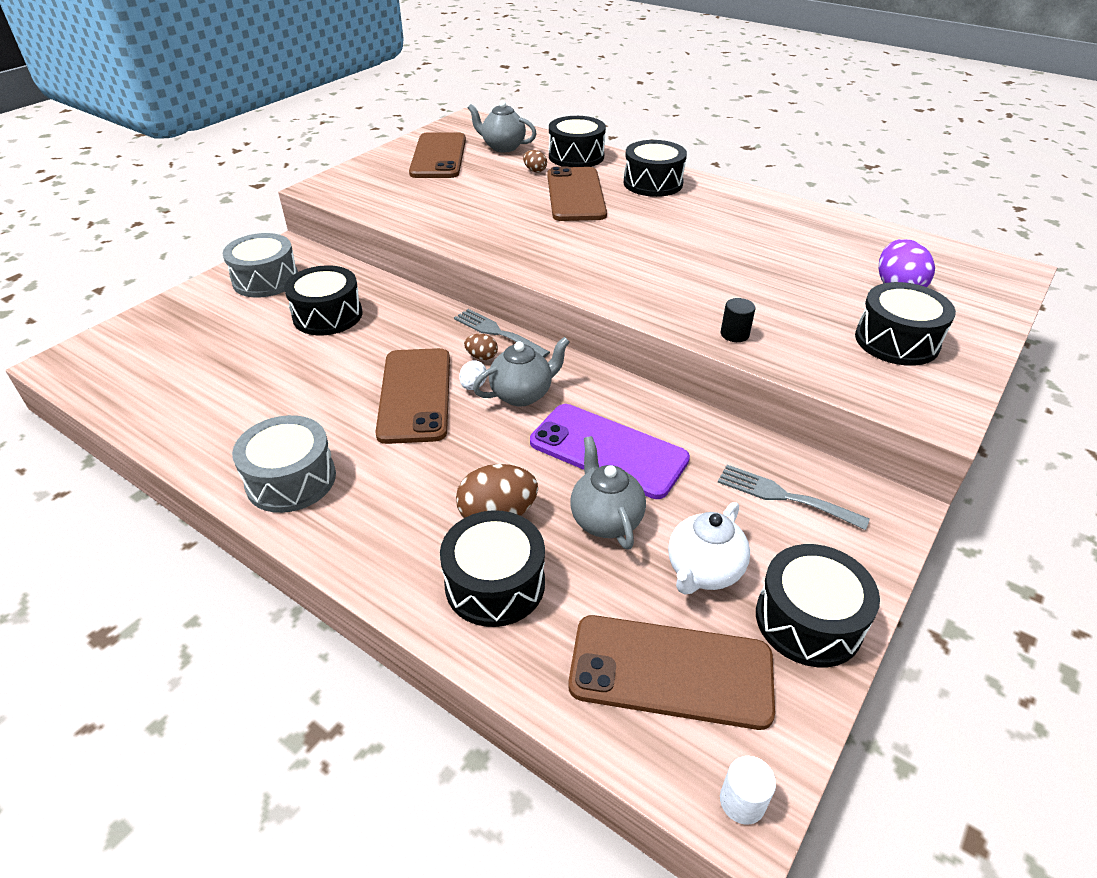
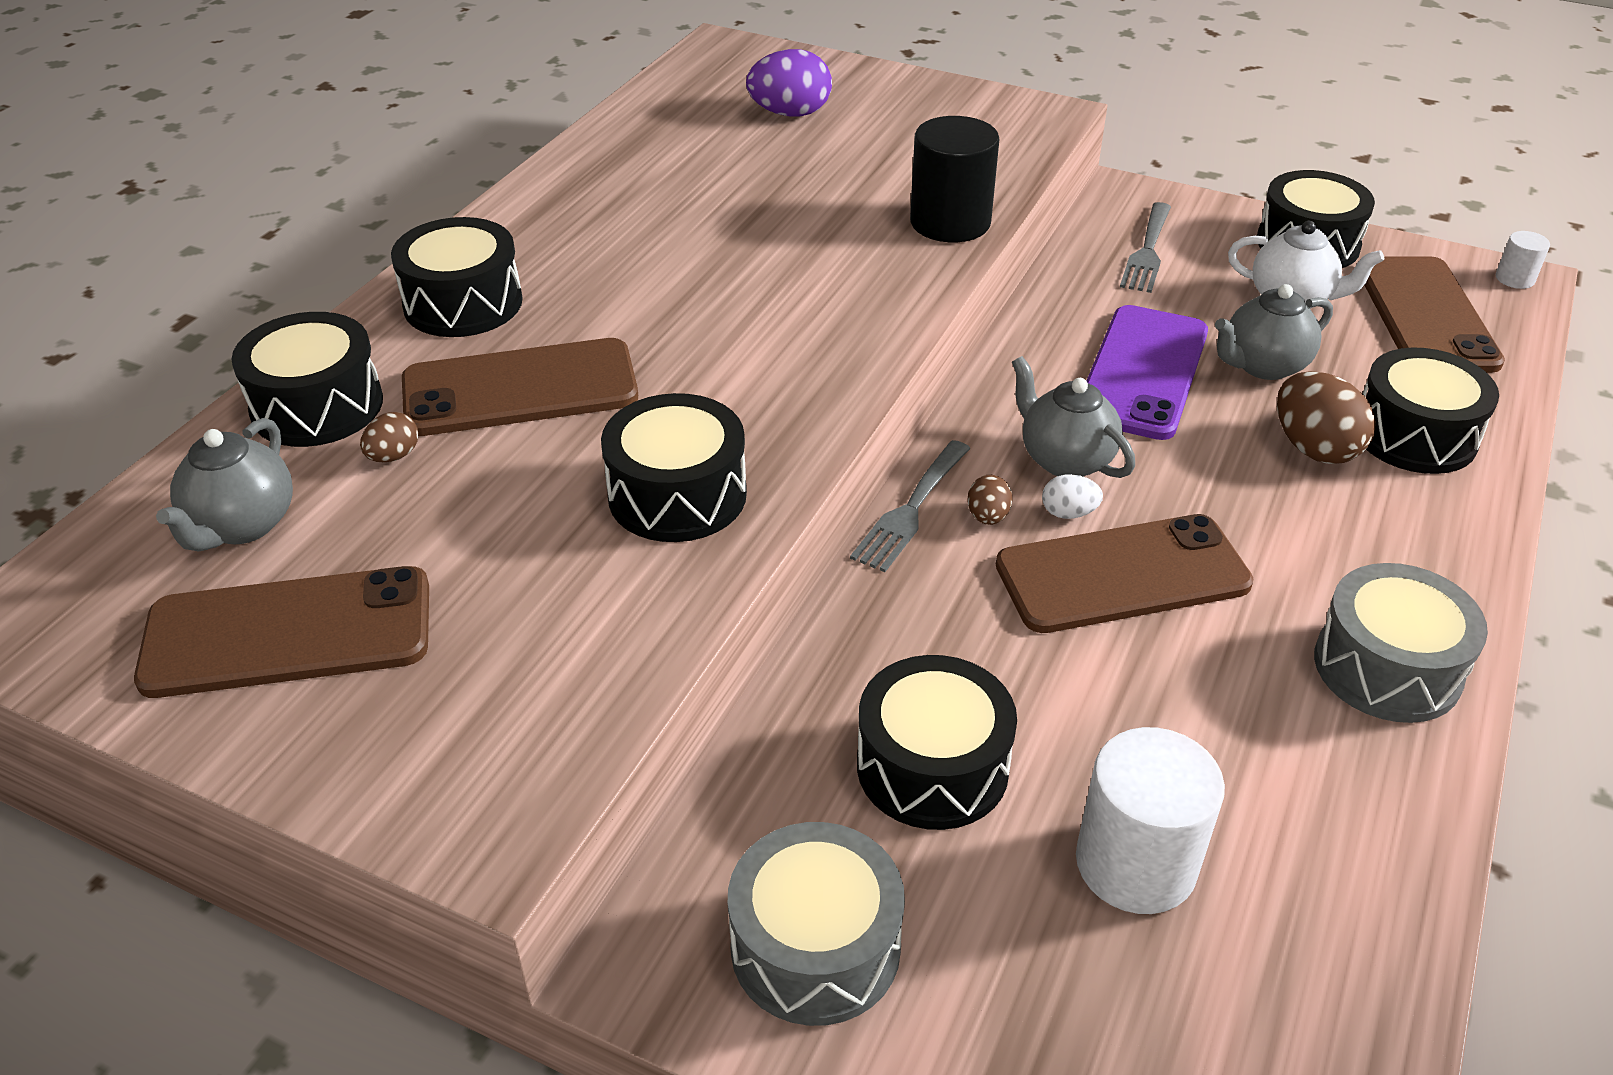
camera: 100 degrees left, 0 degrees up
black cylinder [721,298,755,342] -> black cylinder [910,116,999,242], size x2.06
black drum [855,282,956,366] -> black drum moved to [601,393,747,542]
none -> white cylinder [1076,727,1225,914]

